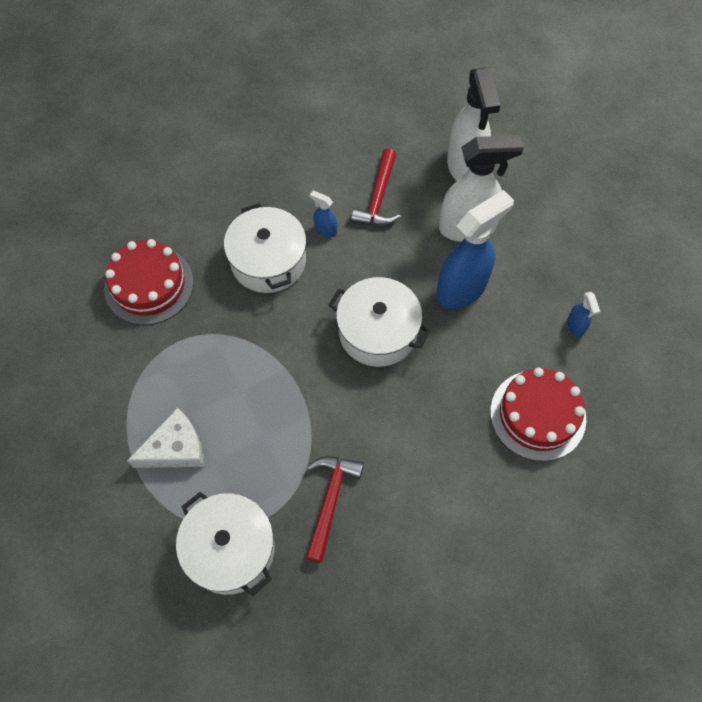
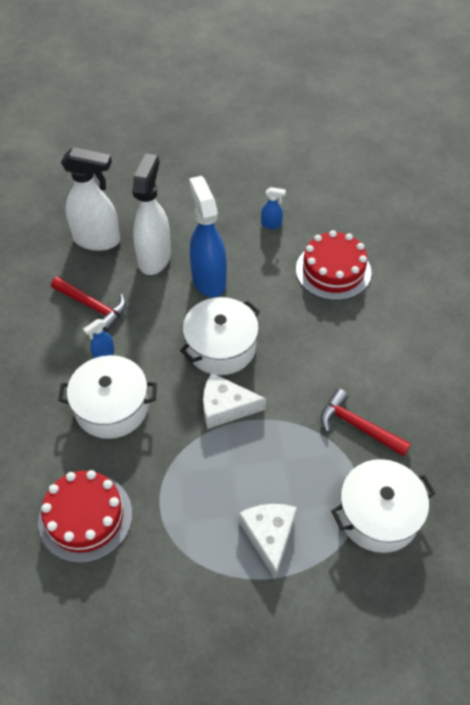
camera: 70 degrees left, 10 degrees down
none -> white cheese [203,373,266,429]

